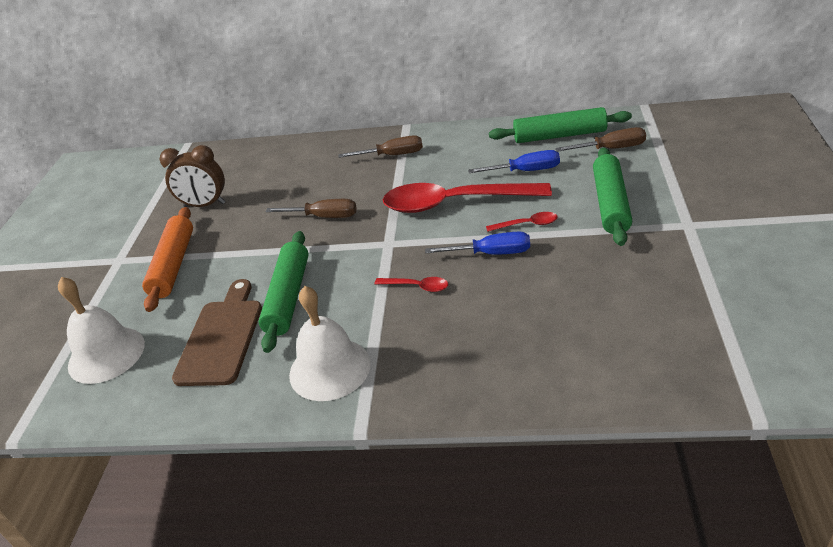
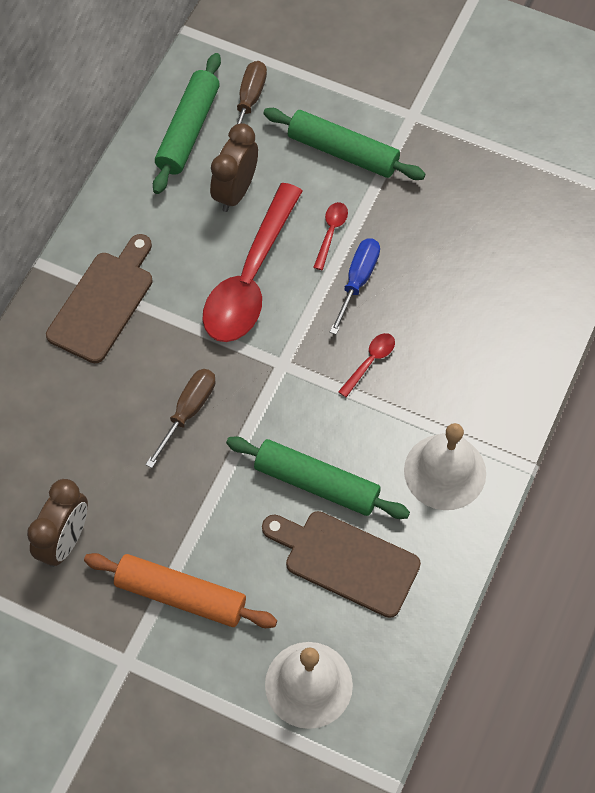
camera: 75 degrees left, 25 degrees up
brown screwdriver [339,135,423,158] -> brown cutting board [46,234,153,363]
blue screwdriver [468,150,560,173] -> brown clock [210,123,258,212]

